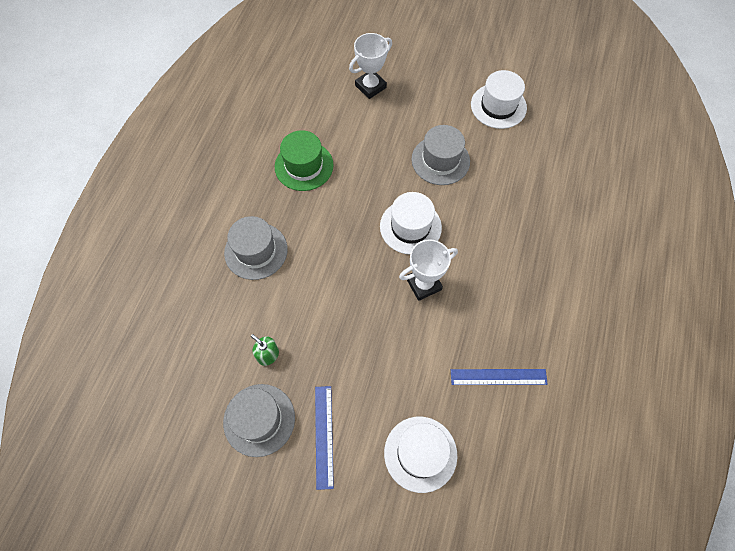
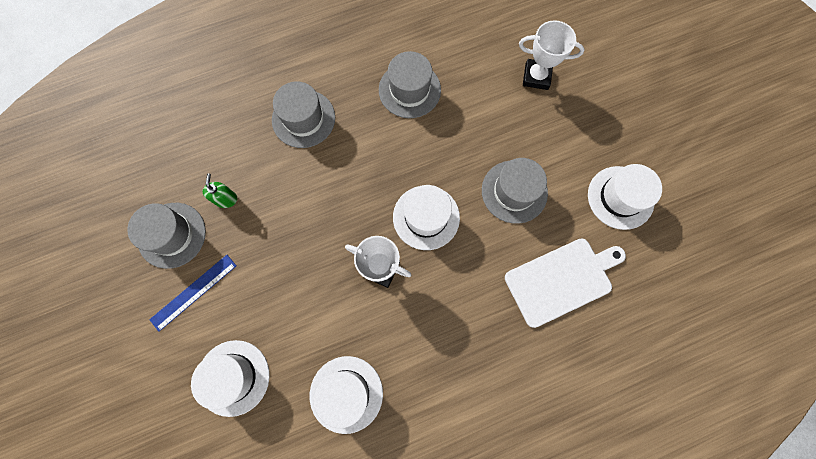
camera: 50 degrees right, 10 degrees up
green hat [275,130,334,191] -> grey hat [379,51,441,118]
blue ruler [451,369,548,385] -> white hat [310,356,383,434]
none -> white cutting board [505,238,626,328]

